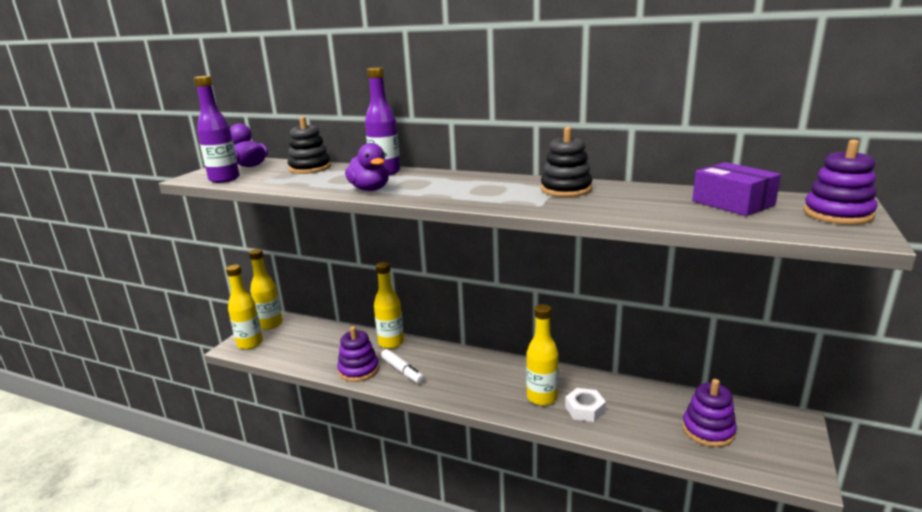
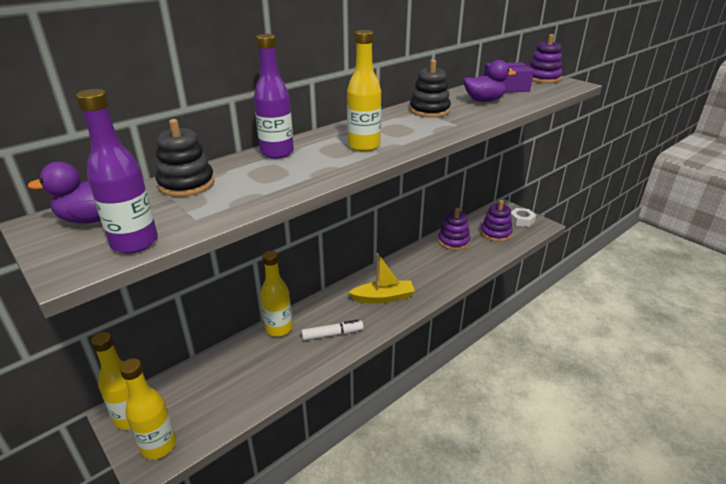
camera: 65 degrees left, 10 degrees up
purple stacking toy [337,326,379,382] -> purple stacking toy moved to [438,208,470,250]
purple duck [345,143,389,191] -> purple duck moved to [463,60,516,102]
yellow bottle [526,304,559,406] -> yellow bottle moved to [347,30,381,152]
white nut [565,388,606,422] -> white nut moved to [511,208,536,227]
none -> yellow boat [348,253,415,304]

